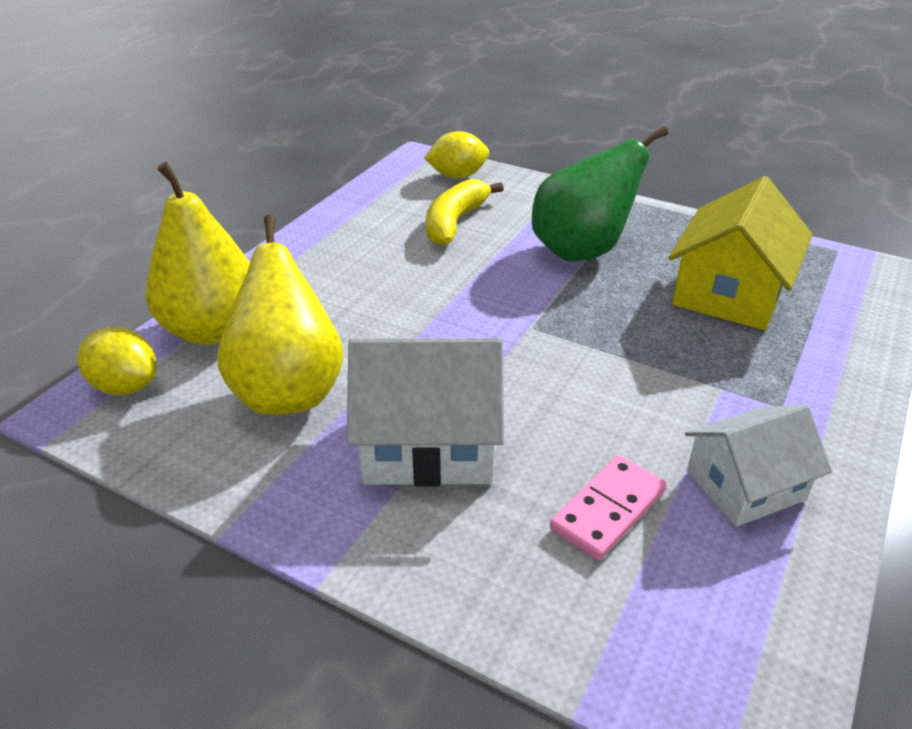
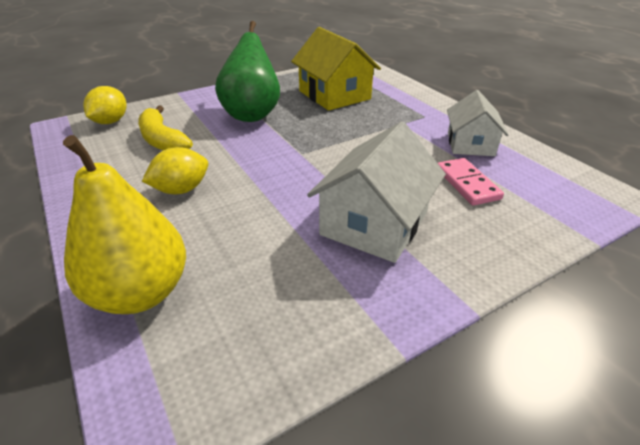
camera: 60 degrees left, 0 degrees up
yellow lemon [77,327,157,395] -> yellow lemon moved to [142,147,208,194]
yellow pear [217,214,344,415] -> none

